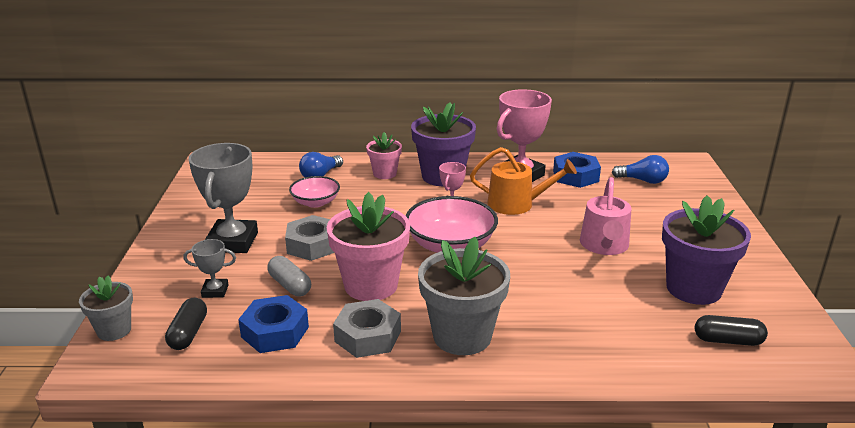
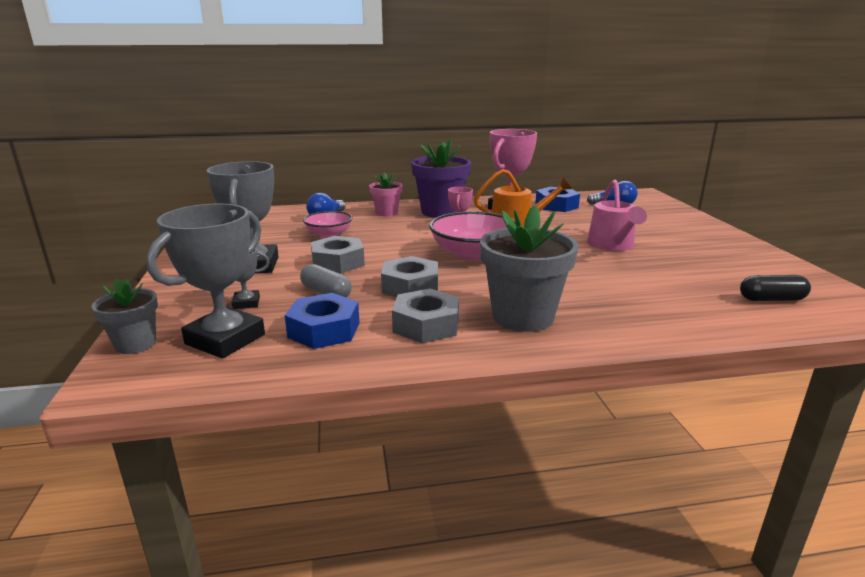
camera: 10 degrees left, 5 degrees down
black capsule [165,298,207,350] -> grey trophy [146,204,265,358]
pink flower pot [326,192,410,301] -> grey nut [381,256,438,297]
purple flower pot [662,195,751,305] -> none

